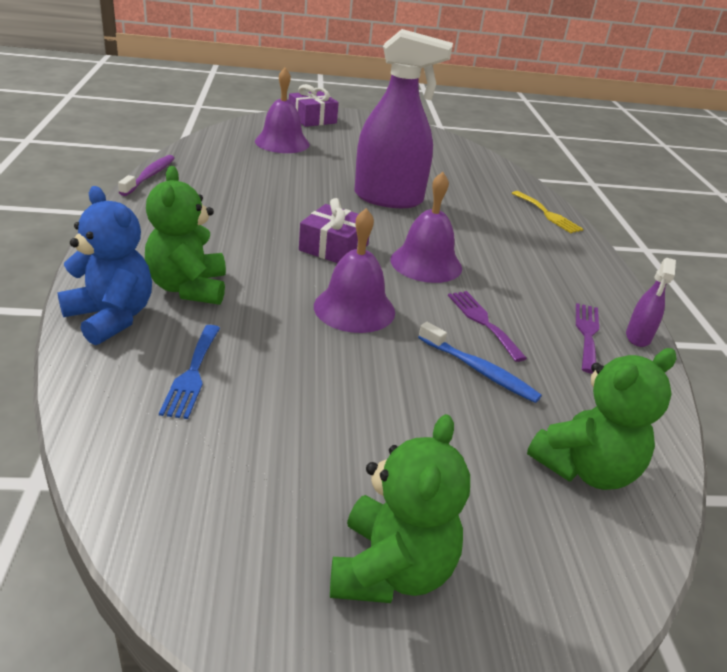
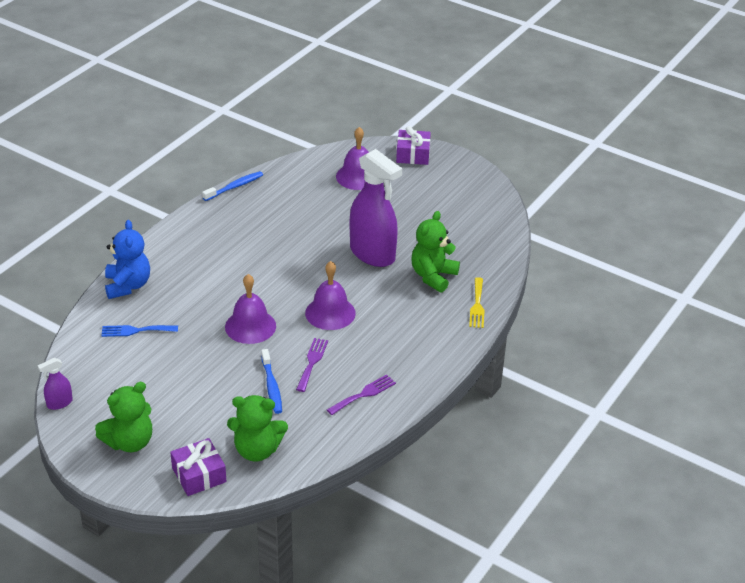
camera: 40 degrees right, 5 degrees up
purple toothbrush [118,155,175,196] -> blue toothbrush [202,171,263,201]
green teddy bear [145,166,226,305] -> green teddy bear moved to [411,211,460,292]
blue fork [159,325,220,419] -> blue fork turned 45 degrees clockwise [101,325,178,337]
purple gift [299,198,369,263] -> purple gift moved to [170,438,227,496]
purple spray bottle [626,258,676,347] -> purple spray bottle moved to [38,358,73,410]

